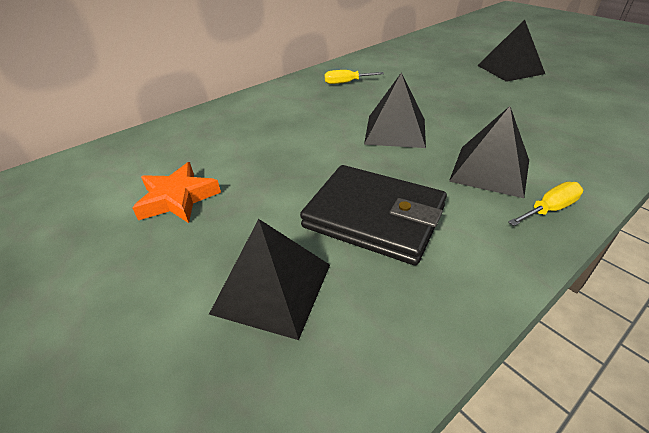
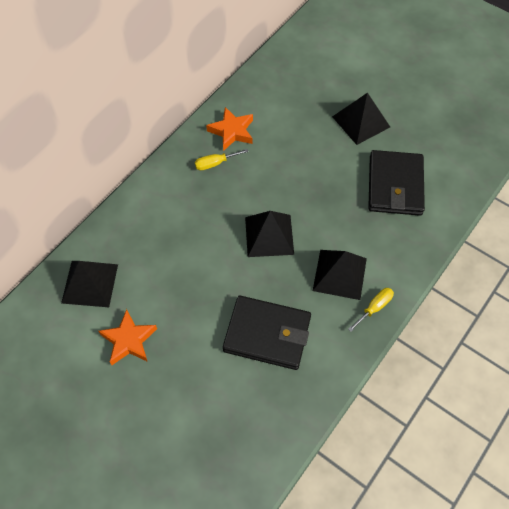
camera: 15 degrees left, 20 degrees up
black pyramid [209,219,330,340] -> black pyramid moved to [61,261,118,307]
none -> orange star [206,107,253,151]
none -> black wallet [368,150,425,216]

